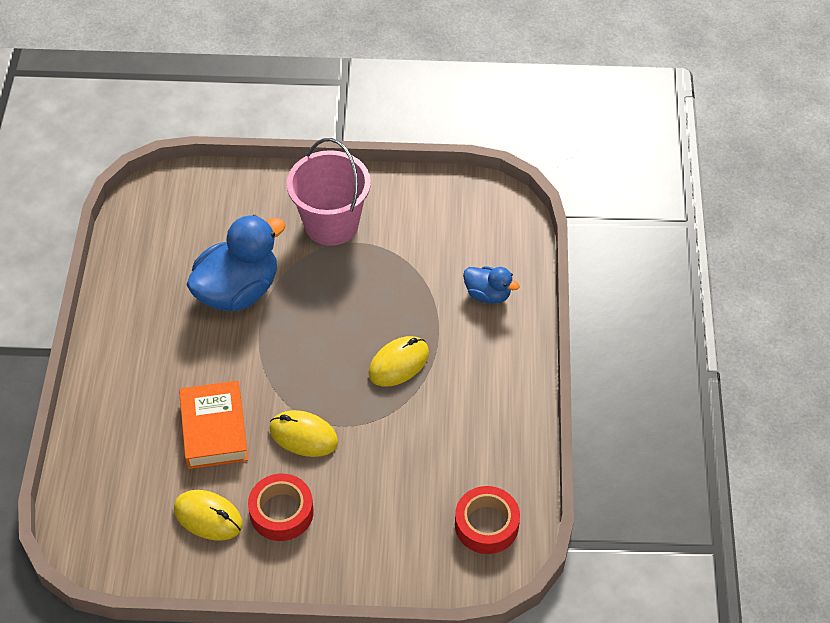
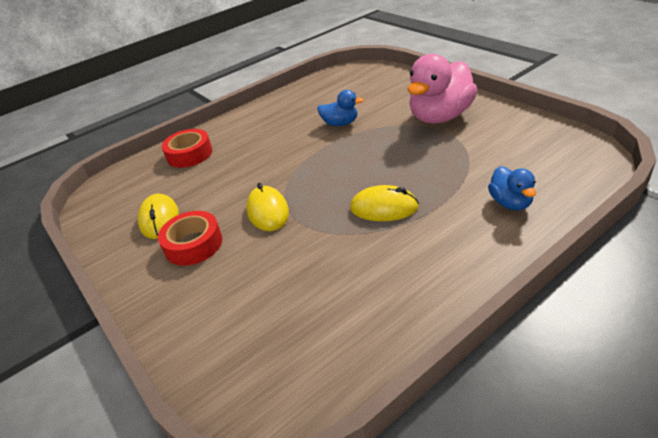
camera: 55 degrees right, 15 degrees down
orange book [179,381,248,469] -> none
blue duck [186,215,286,311] -> blue duck [317,90,364,126], size x0.51
pink bucket [287,138,371,246] -> pink duck [408,54,477,124]
red tape [455,486,520,554] -> red tape moved to [162,129,212,168]

